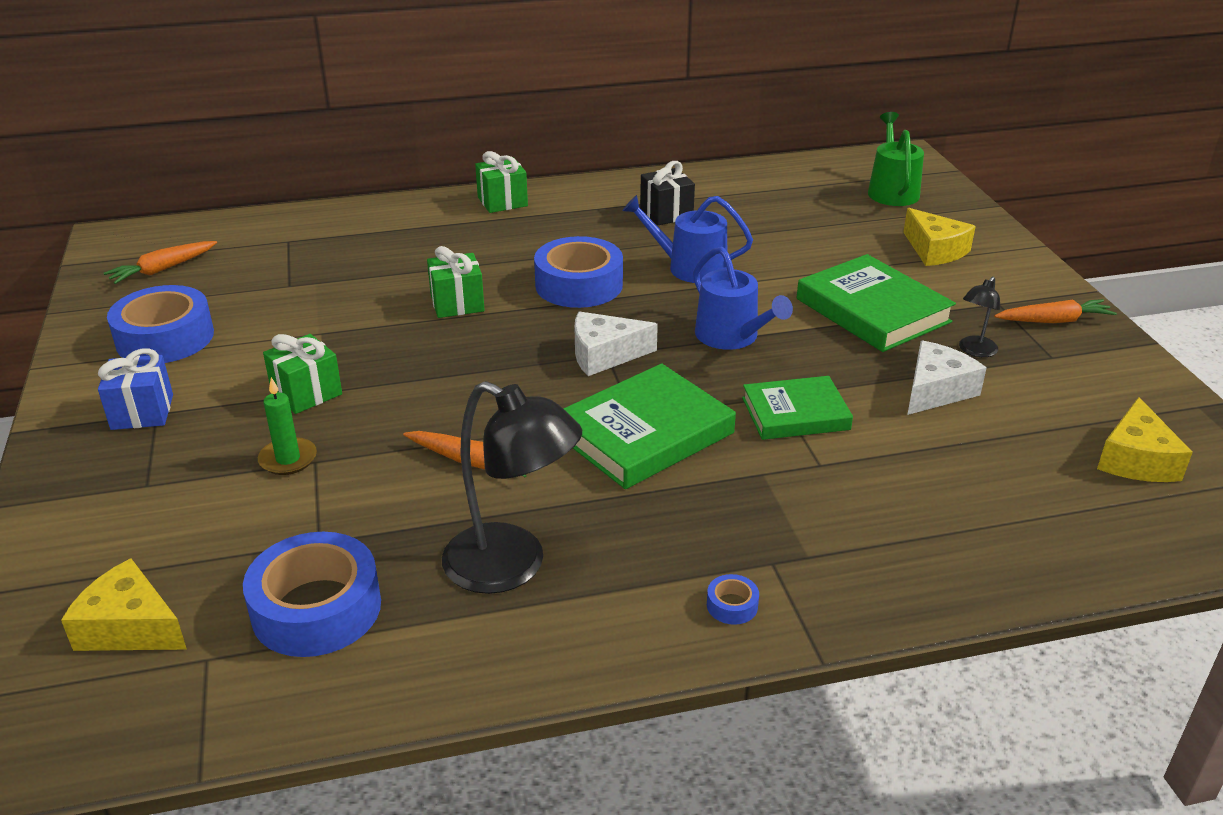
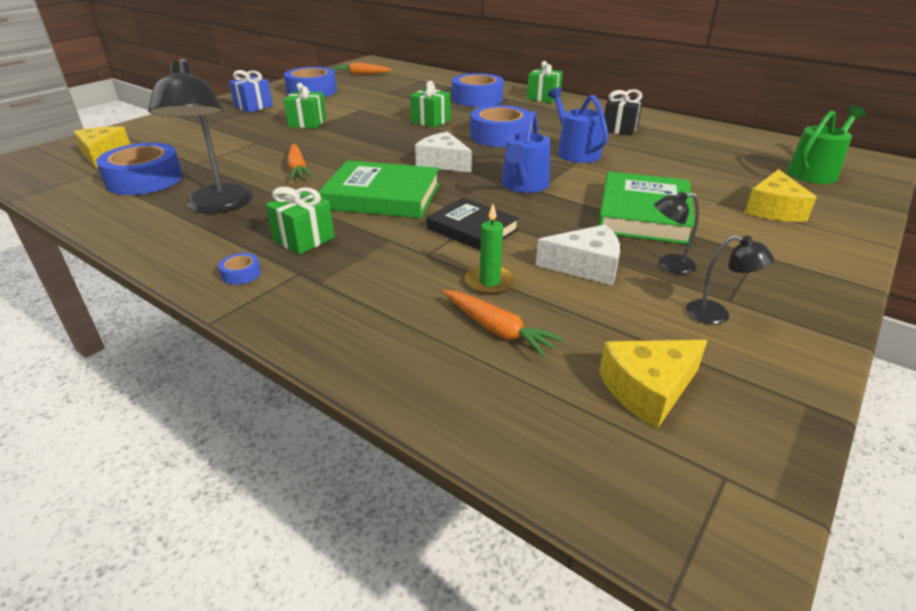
camera: 50 degrees right, 0 degrees up
green candle [258,377,317,475] -> green candle moved to [465,204,515,295]
green book [742,376,853,440] -> black book [426,198,519,250]
orange carrot [994,299,1117,323] -> orange carrot moved to [443,290,564,357]
none -> green gift [265,187,335,255]
none -> blue tape [452,73,504,107]
none -> black lamp [686,235,774,325]

